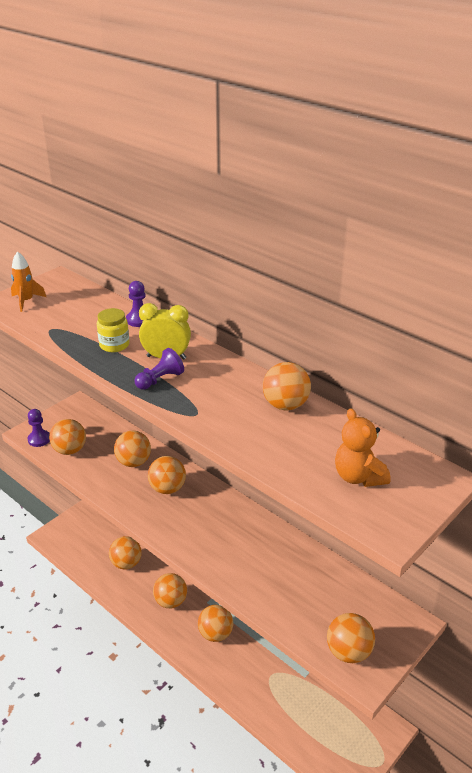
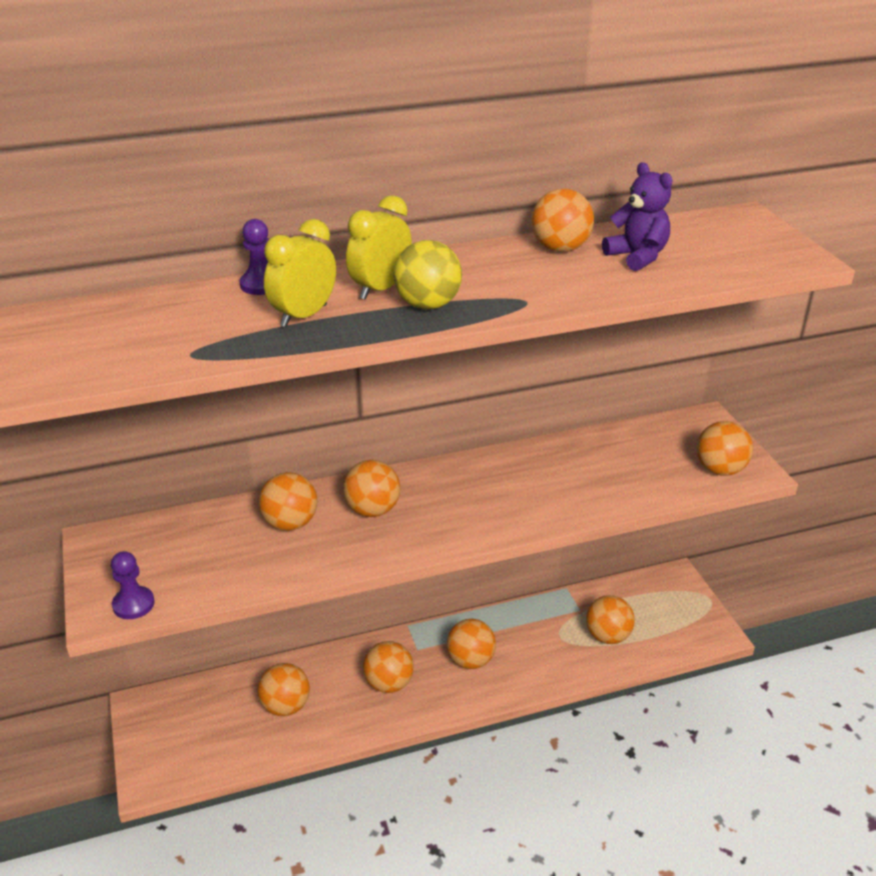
camera: 60 degrees left, 0 degrees up
orange rocket [11,251,46,312] -> none
orange ball [49,419,86,455] -> orange ball moved to [586,595,635,644]
yellow jar [97,308,129,352] -> yellow clock [264,219,336,327]
purple pawn [134,348,184,390] -> yellow ball [394,240,462,309]
orange teddy bear [335,408,391,487] -> none
none -> purple teddy bear [602,162,673,271]

